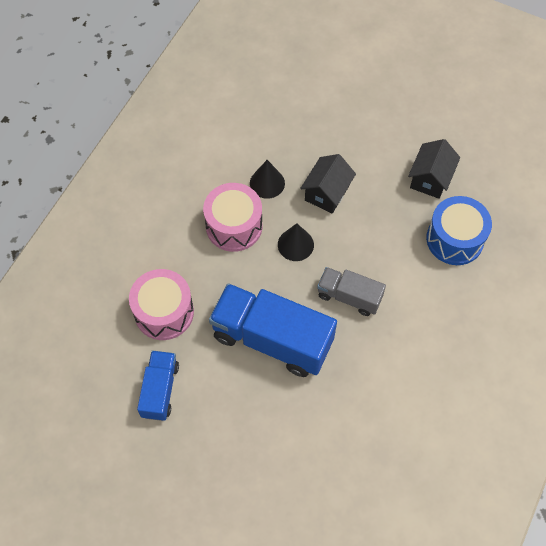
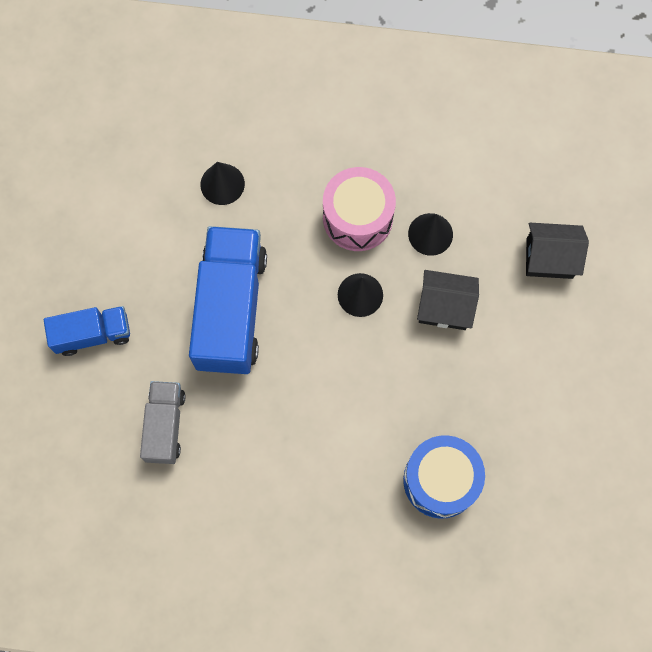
camera: 70 degrees right, 10 degrees up
pink drum [129,269,194,340] -> black cone [200,162,245,205]
blue truck [137,350,179,421] -> blue truck moved to [44,306,130,356]
grey truck [317,267,386,316] -> grey truck moved to [140,381,185,464]
black house [408,139,460,199] -> black house moved to [526,223,589,279]

